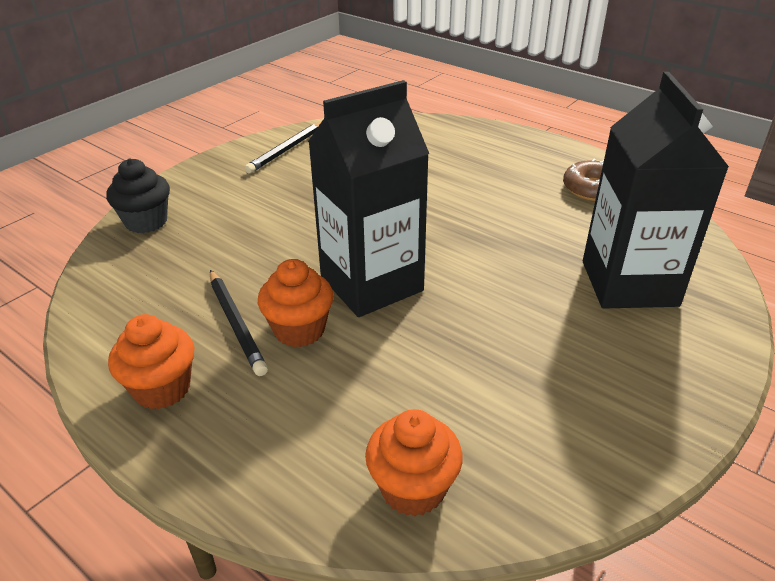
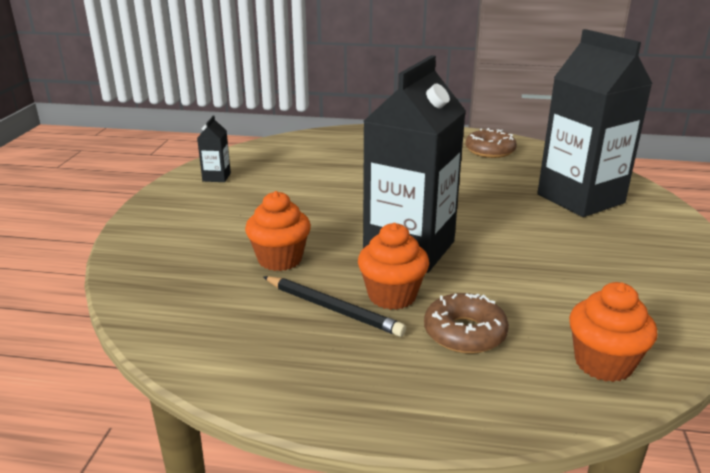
camera: 30 degrees left, 10 degrees down
black cupcake [106,158,170,233] -> none
orange cupcake [108,314,194,409] -> orange cupcake moved to [245,191,311,271]
black pencil [245,122,321,173] -> black carton [197,115,231,182]
none -> brown donut [424,293,509,354]

